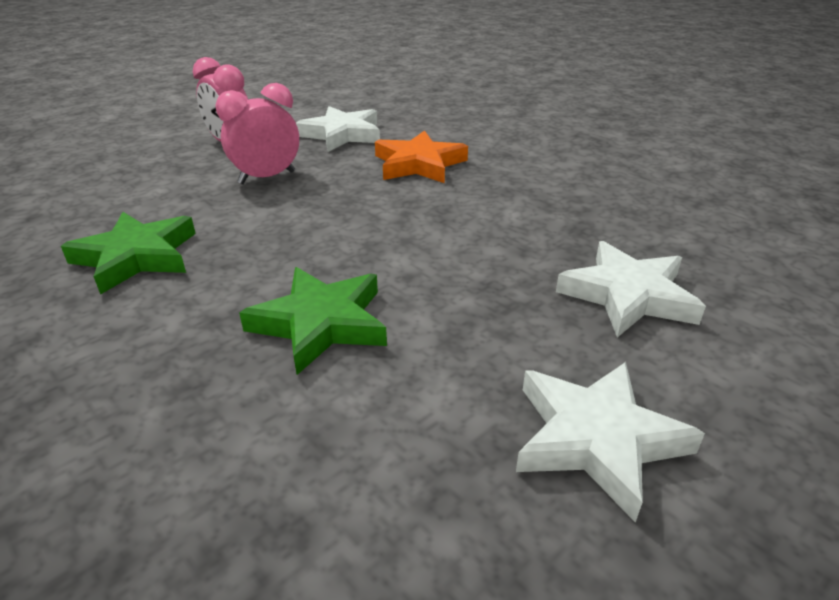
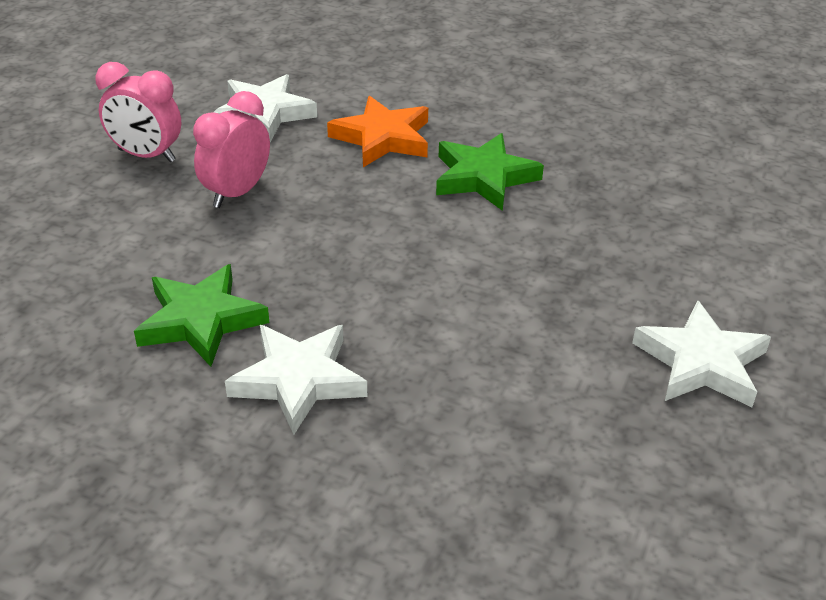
camera: 25 degrees left, 5 degrees up
green star [239,267,387,375] -> green star moved to [436,133,544,211]
white star [556,241,706,338] -> white star moved to [225,325,367,435]

